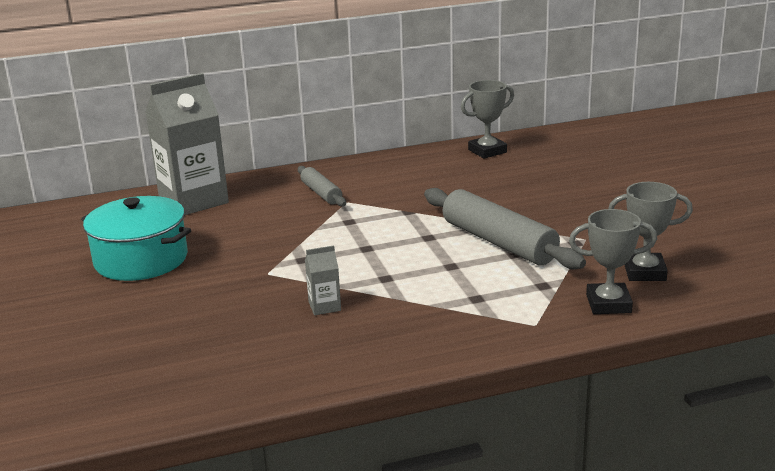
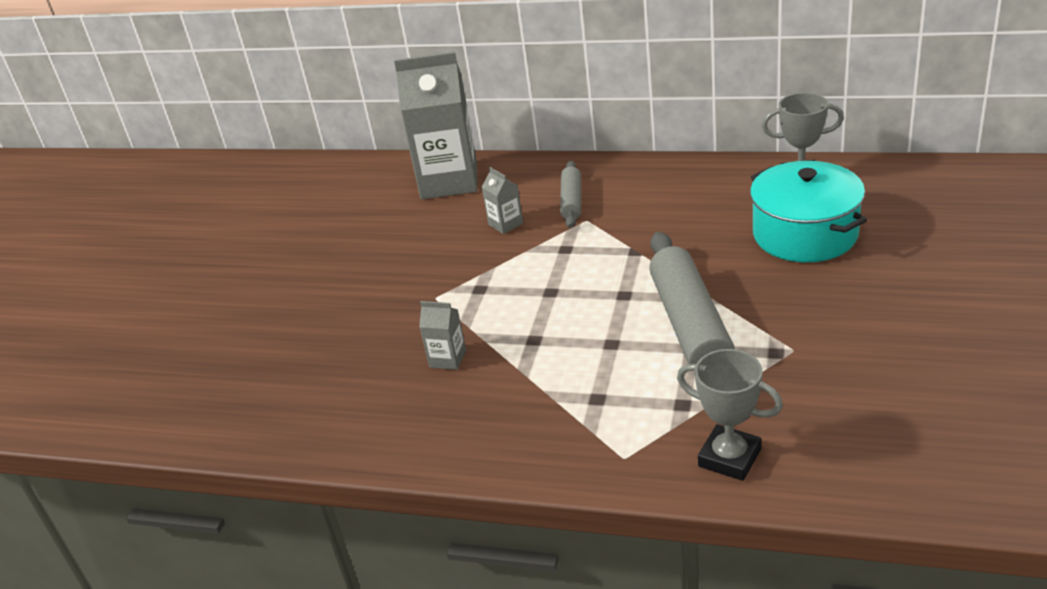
camera: 35 degrees right, 10 degrees up
turquoise pot [81,196,191,281] -> turquoise pot moved to [750,161,867,262]
grey trophy [608,182,693,281] -> none
none -> grey carton [482,167,523,234]

